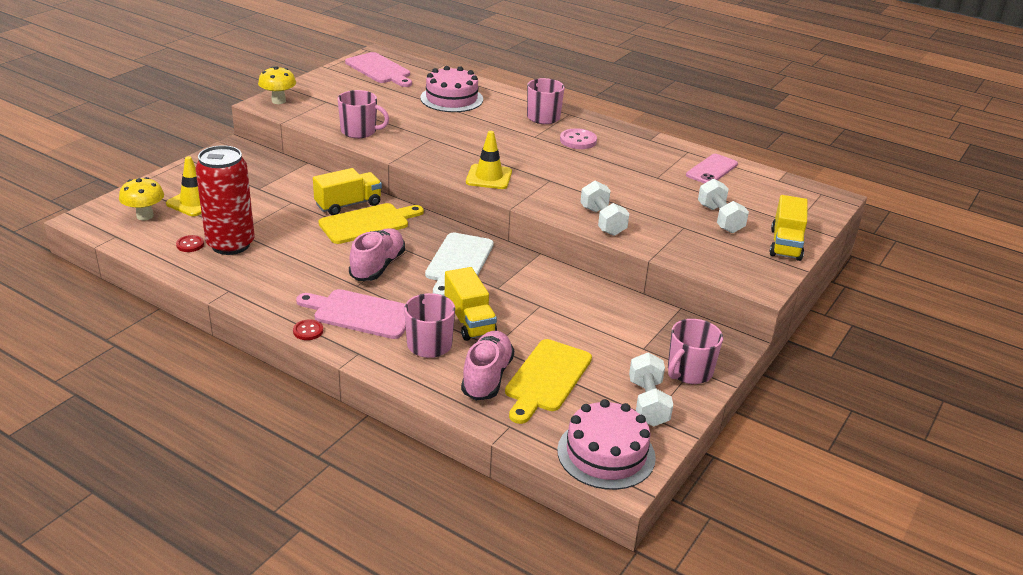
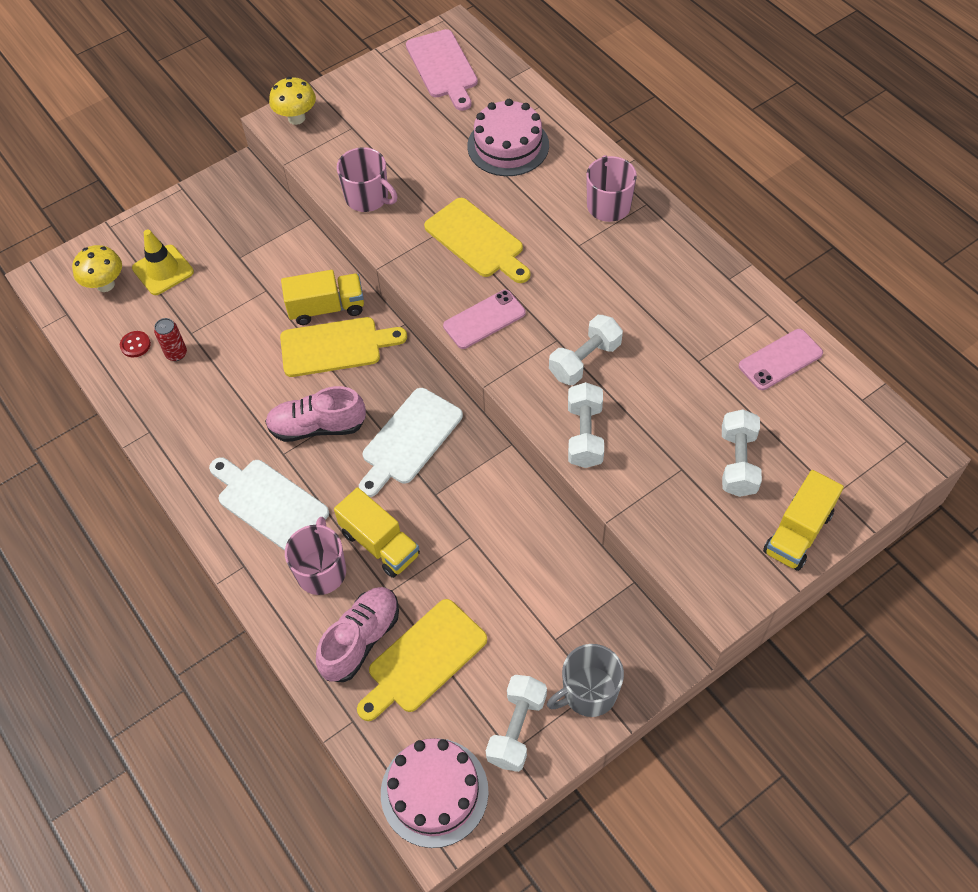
camera: 25 degrees right, 25 degrees up
red can [195,145,255,255] -> red can [154,318,187,361], size x0.42
red button [293,319,323,340] -> none
pink cutting board [296,289,406,339] -> white cutting board [209,457,329,551]
pink shoe [349,228,405,281] -> pink shoe turned 135 degrees counterclockwise [265,386,366,442]
yellow truck [445,267,497,341] -> yellow truck turned 45 degrees counterclockwise [334,487,420,578]
yellow traffic cone [466,131,512,189] -> pink phone [443,290,526,349]
pink button [560,128,597,149] -> none
pink mug [668,319,723,384] -> grey mug [547,644,624,717]
none -> yellow cutting board [424,198,530,283]
none -> white dumbbell [549,315,623,385]

